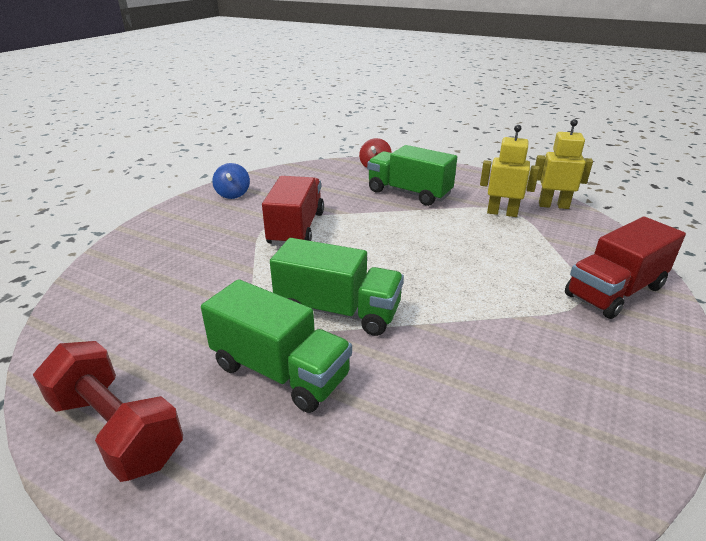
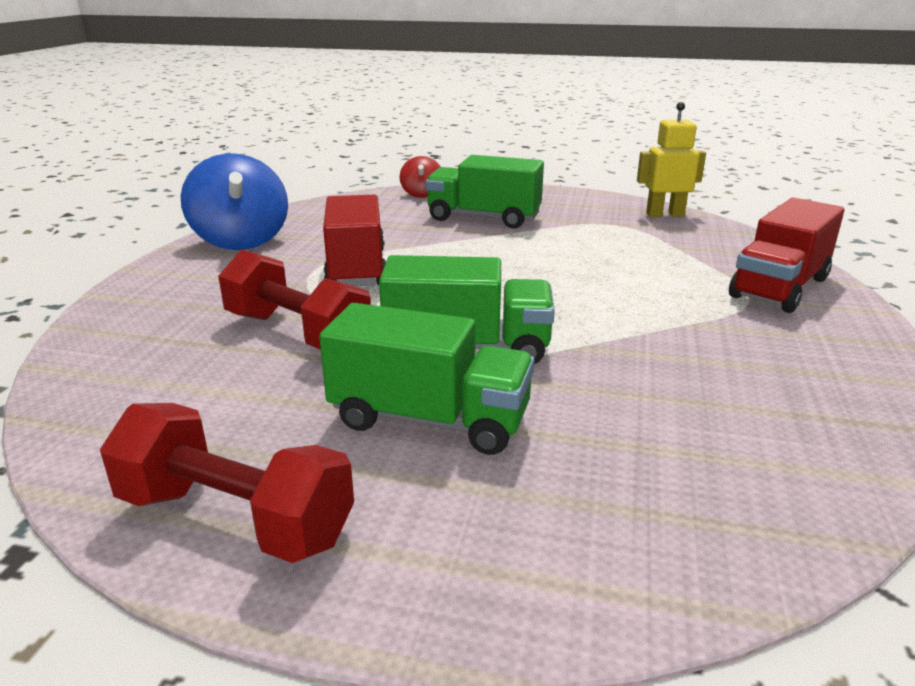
camera: 15 degrees left, 5 degrees down
blue spinning top [212,163,250,199] -> blue spinning top [181,154,288,250], size x1.92
yellow robot [480,125,539,217] -> none
none -> red dumbbell [218,250,371,350]

